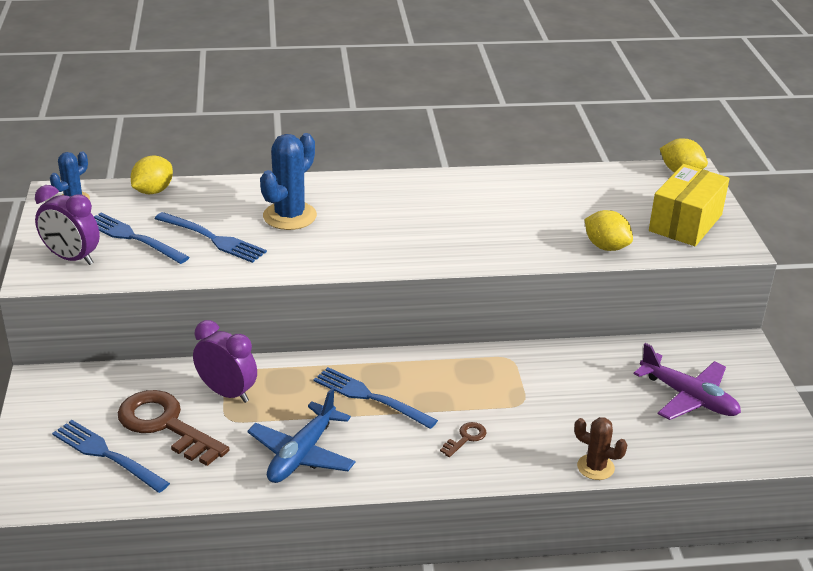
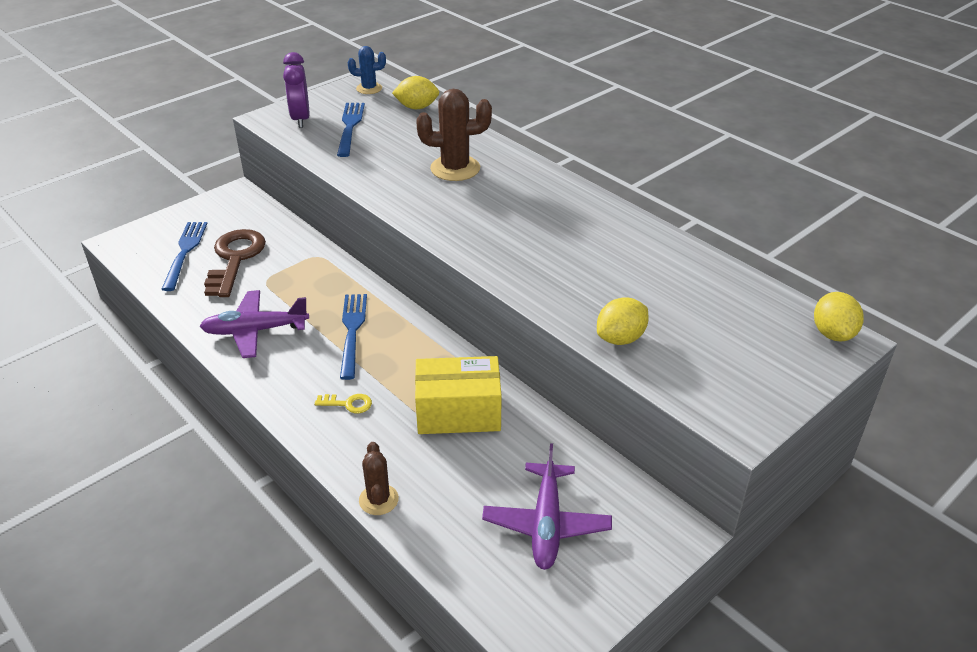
camera: 55 degrees right, 5 degrees up
blue fork [155,212,267,263] -> none
purple clock [193,320,257,403] -> none
blue plane [247,388,356,483] -> purple plane [200,290,309,358]
blue cactus [260,133,317,230] -> brown cactus [416,89,492,181]
brown key [440,422,487,457] -> yellow key [314,394,372,413]
yellow lemon [584,210,633,251] -> yellow lemon turned 45 degrees clockwise [597,297,649,345]
yellow box [649,164,730,246] -> yellow box moved to [415,356,502,434]

